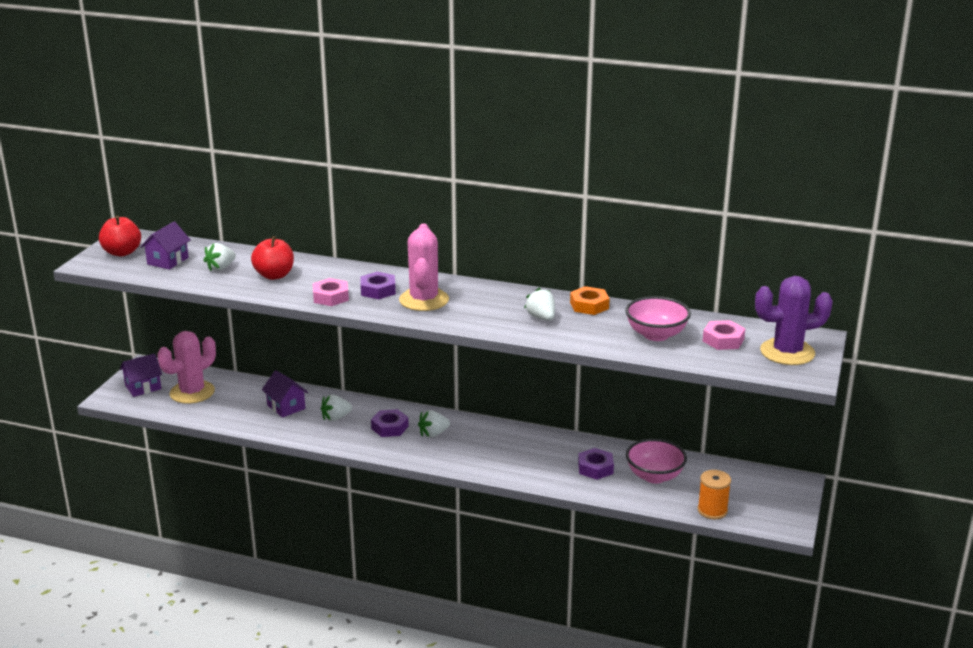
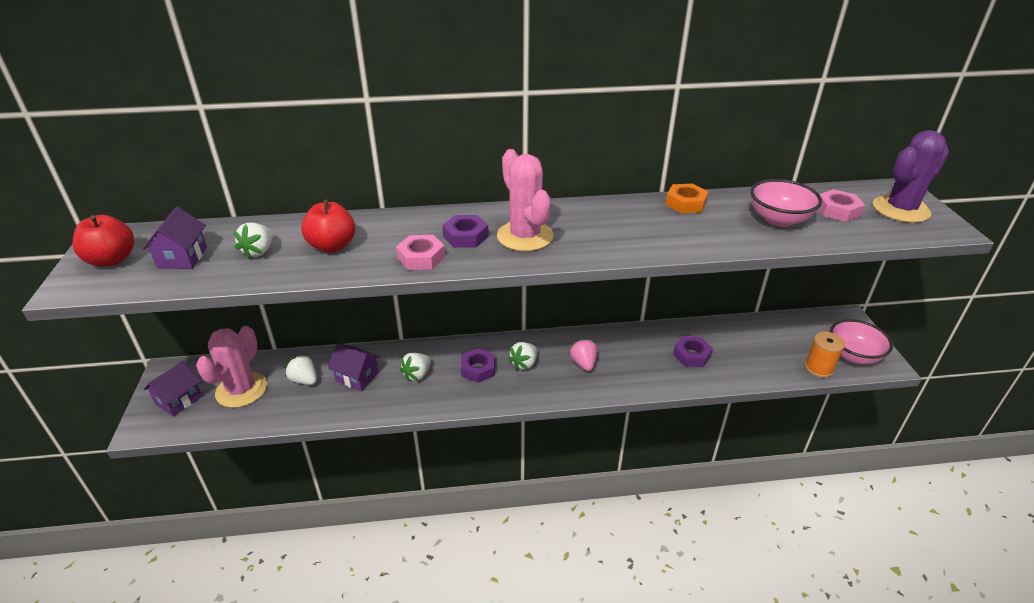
camera: 25 degrees left, 10 degrees up
white strawberry [524,287,555,321] -> white strawberry moved to [284,354,317,385]
pink bowl [626,439,687,483] -> pink bowl moved to [830,319,893,364]
none -> pink strawberry [570,338,597,371]

